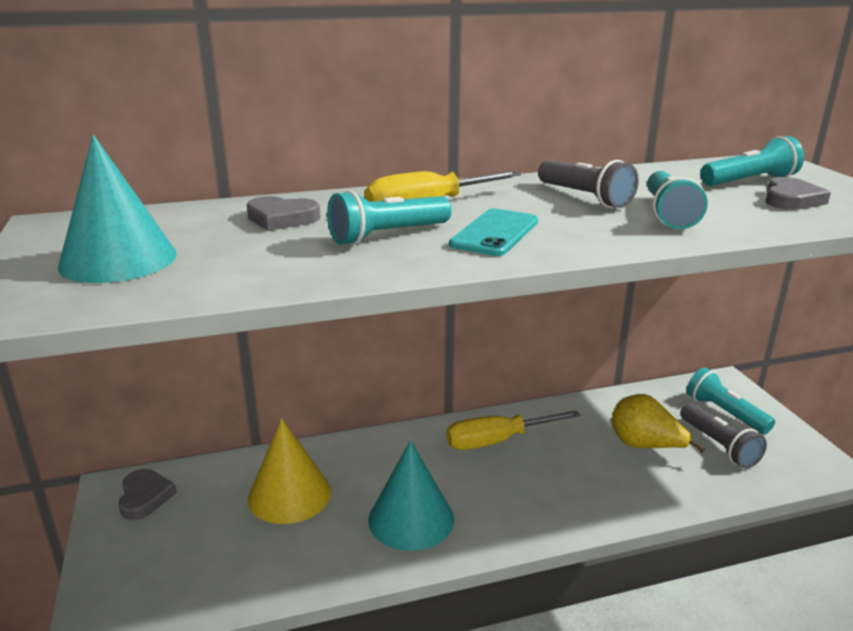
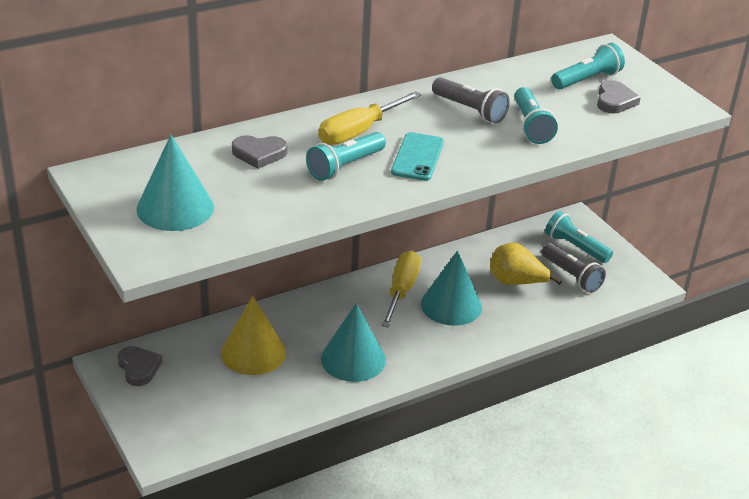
camera: 15 degrees left, 10 degrees up
yellow screwdriver [446,410,580,450] -> yellow screwdriver turned 135 degrees clockwise [381,251,421,327]
none -> turquoise cone [421,250,482,326]

